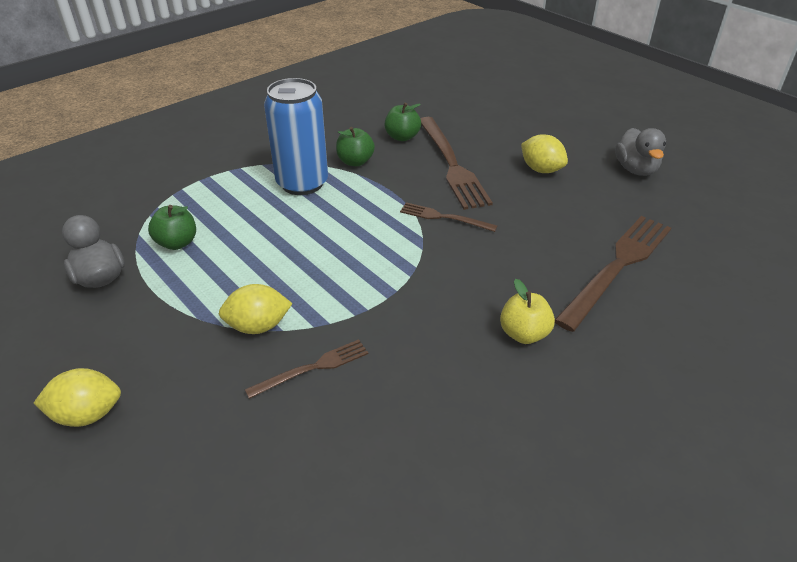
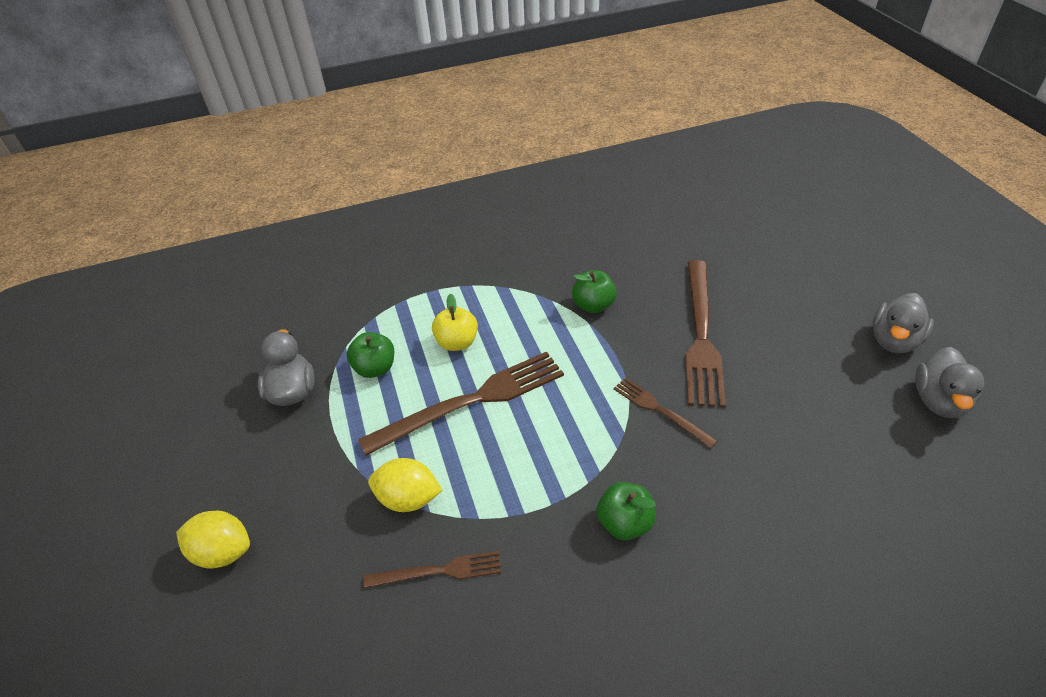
camera: 25 degrees right, 5 degrees up
blue can [264,78,328,195] -> none
green apple [384,103,421,141] -> green apple moved to [597,482,656,540]
yellow apple [500,279,555,344] -> yellow apple moved to [432,293,478,351]
yellow lemon [521,134,568,173] -> none
brown fork [555,216,671,332] -> brown fork moved to [358,351,564,456]
none -> grey duck [872,293,934,353]

